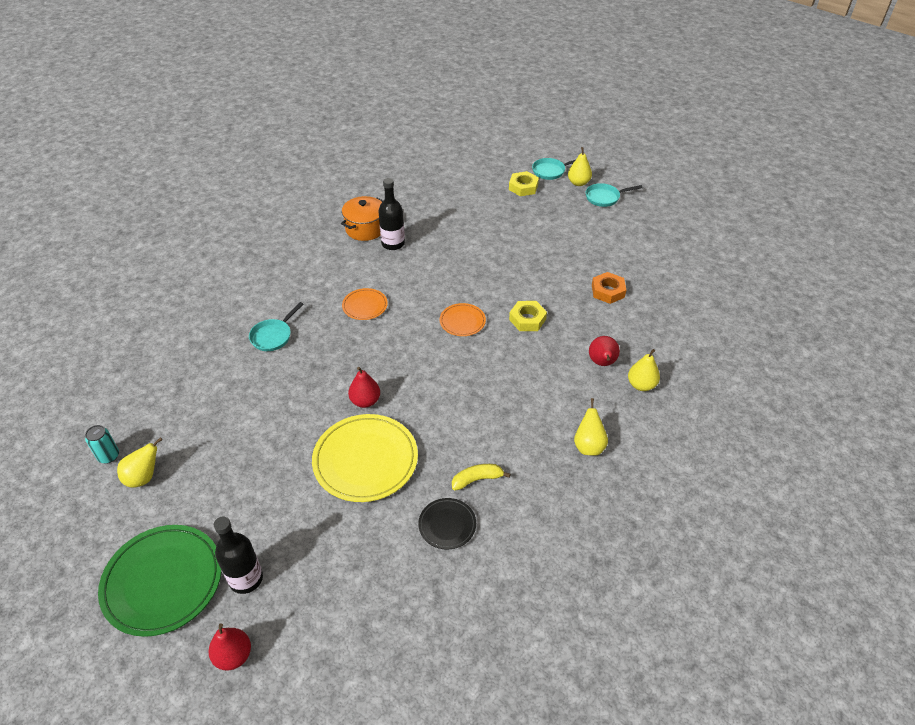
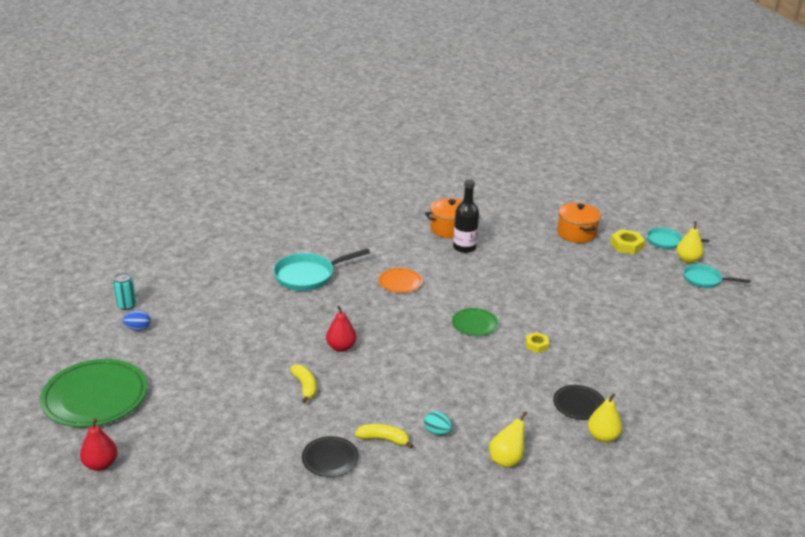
camera: 30 degrees right, 15 degrees down
yellow pear [117,437,162,488] -> blue egg [123,310,151,331]
black bottle [214,517,263,594] -> none
turquoise pan [249,302,303,351] -> turquoise pan [273,248,370,291], size x1.55
yellow plate [312,414,418,502] -> yellow banana [290,364,316,403]
orange plate [440,303,486,336] -> green plate [452,308,499,336]
yellow nut [509,301,547,331] -> yellow nut [525,332,549,353], size x0.65
red pear [589,336,620,366] -> black plate [553,385,605,420]
orange nut [592,272,626,304] -> none
none -> turquoise egg [424,411,452,435]
none -> orange pot [557,202,601,243]

